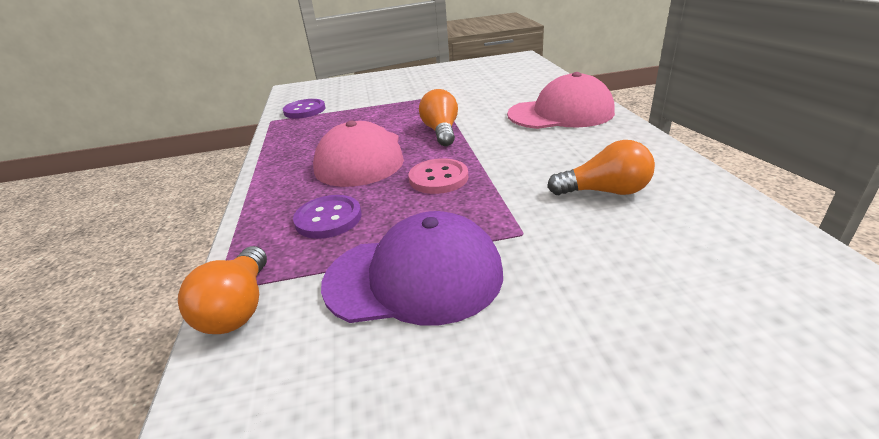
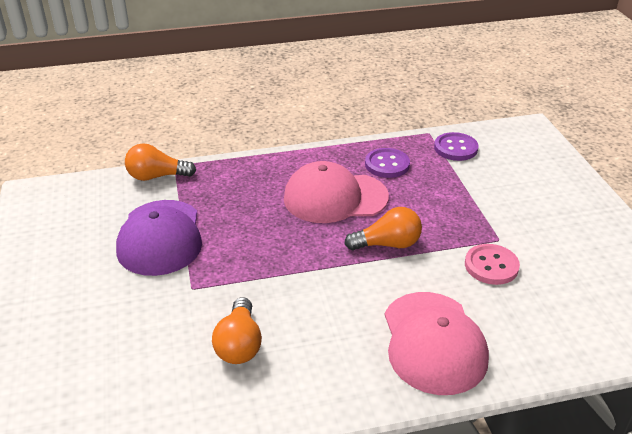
camera: 85 degrees right, 5 degrees up
purple button [293,195,362,239] -> purple button moved to [365,148,410,178]
pink button [409,158,468,194] -> pink button moved to [465,244,520,285]

